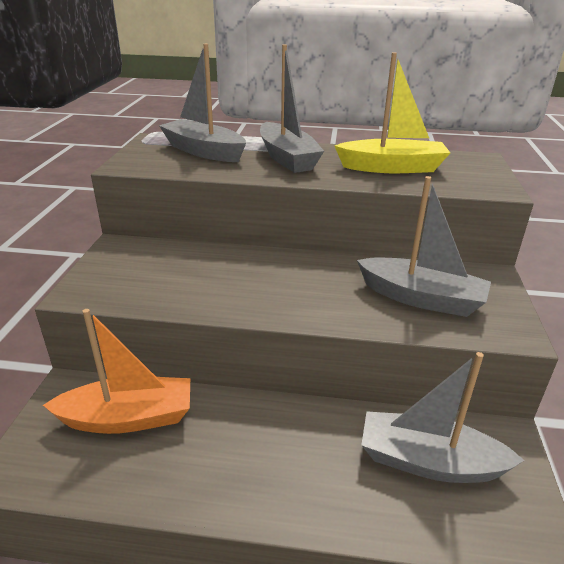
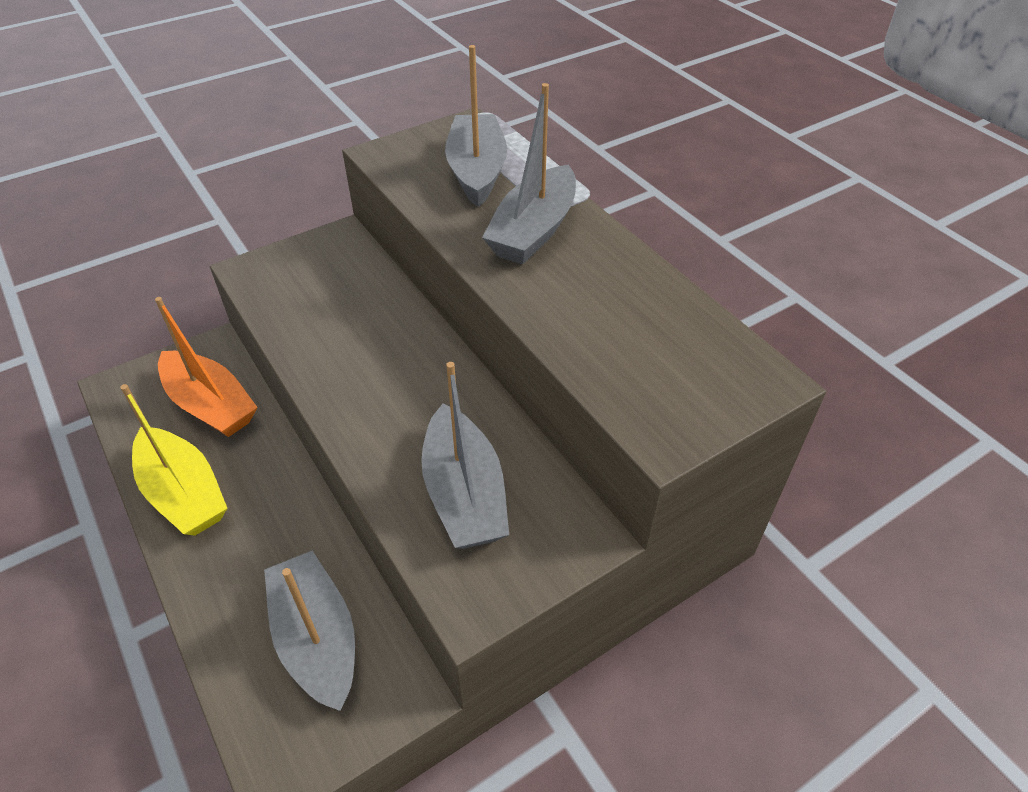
camera: 50 degrees right, 15 degrees up
yellow boat [334,52,450,173] -> yellow boat moved to [120,384,227,536]

